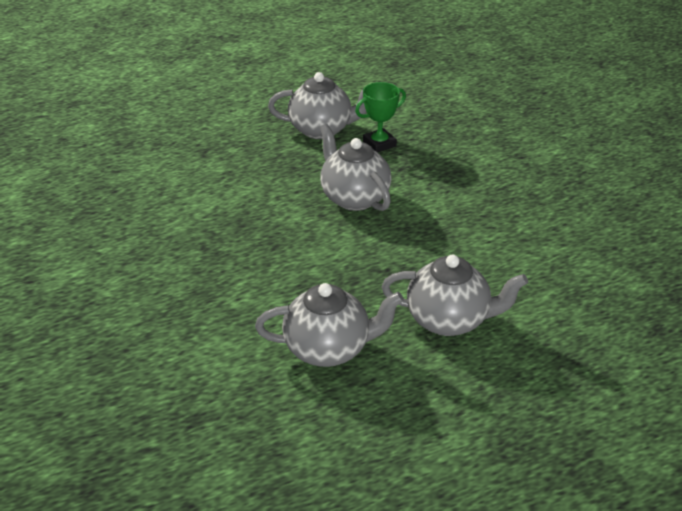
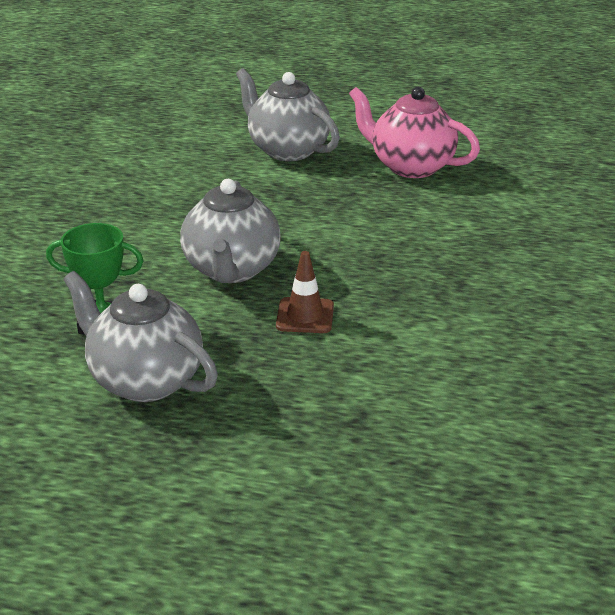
camera: 145 degrees left, 5 degrees down
grey teapot [255,283,404,367] -> pink teapot [349,87,480,178]
none -> brown traffic cone [276,251,334,333]

